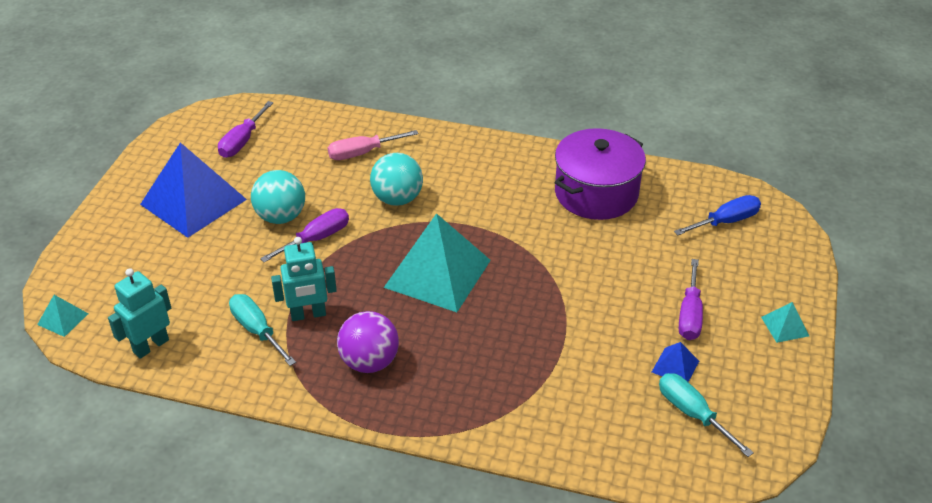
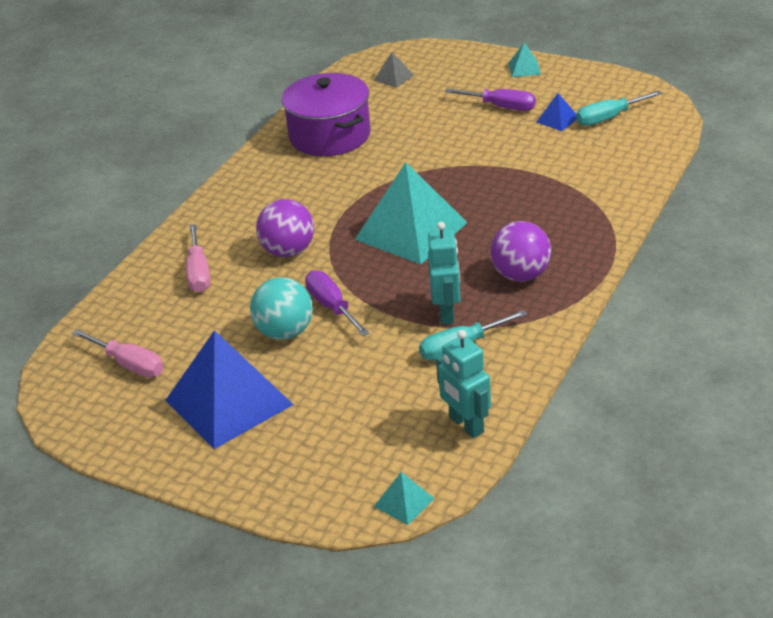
camera: 75 degrees left, 5 degrees down
purple screwdriver [218,101,273,158] -> pink screwdriver [72,329,164,378]
turquoise ball [370,153,423,206] -> purple ball [256,199,314,257]
blue screwdriver [674,195,761,235] -> grey pyramid [374,52,414,88]

